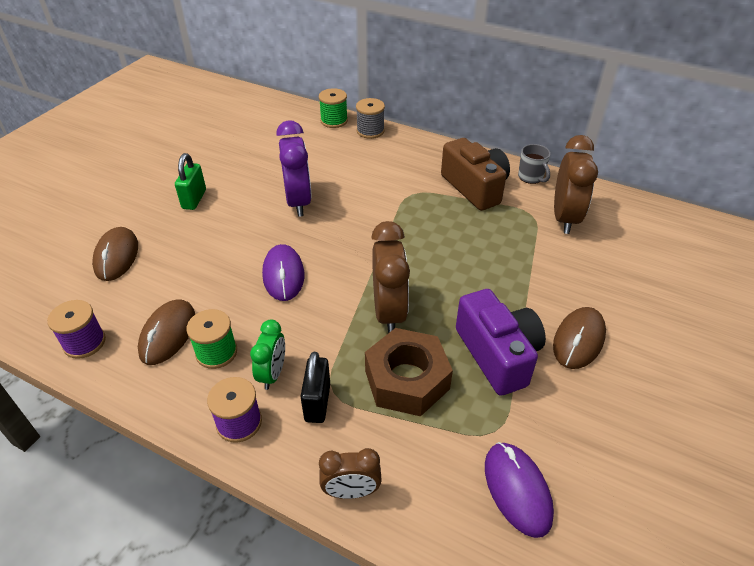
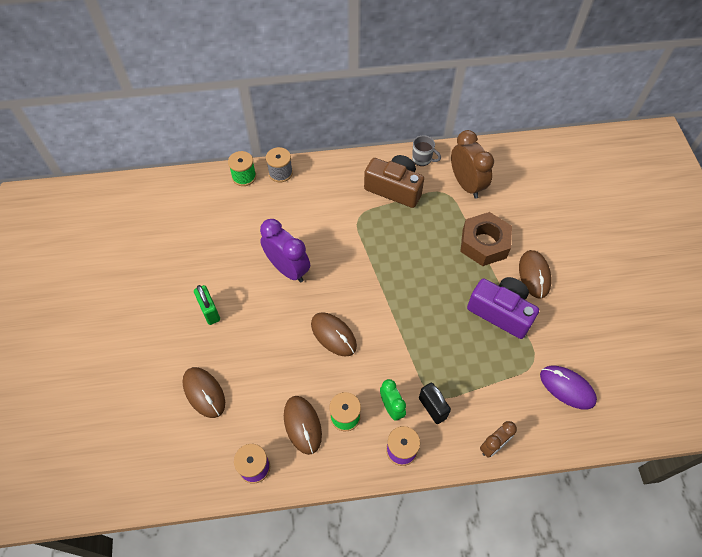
camera: 35 degrees left, 15 degrees up
purple mouse [262,244,304,301] -> brown mouse [311,312,357,357]
brown nut [365,328,453,416] -> brown nut moved to [460,212,512,266]
brown clock [371,221,410,333] -> none

